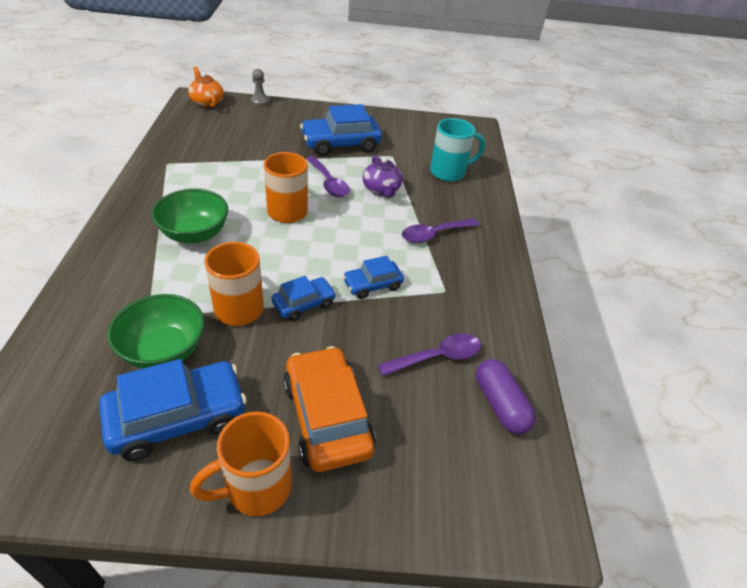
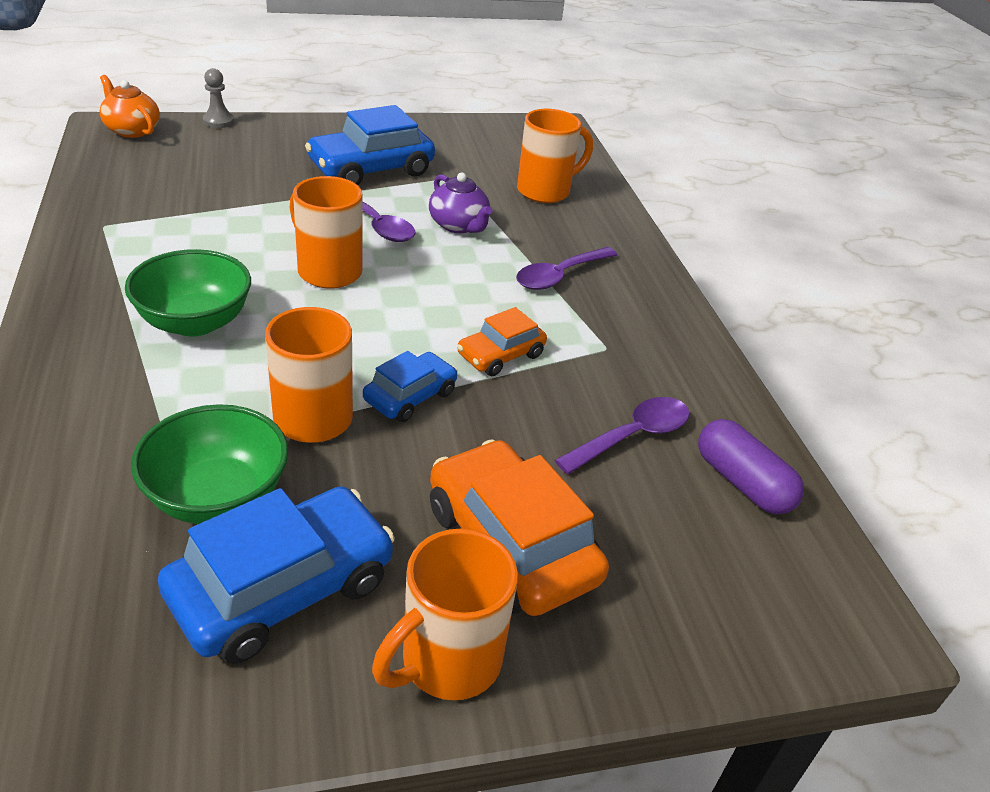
camera: 15 degrees left, 5 degrees down
blue car [343,256,404,299] -> orange car [457,307,547,376]
turquoise mug [430,118,485,182] -> orange mug [517,109,593,203]

